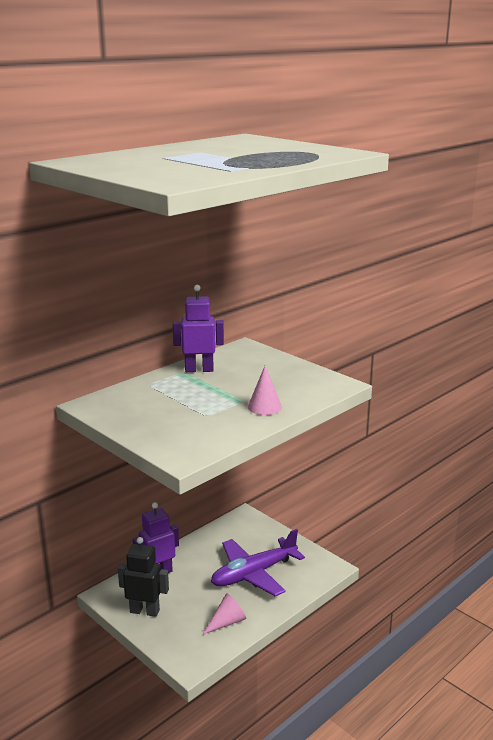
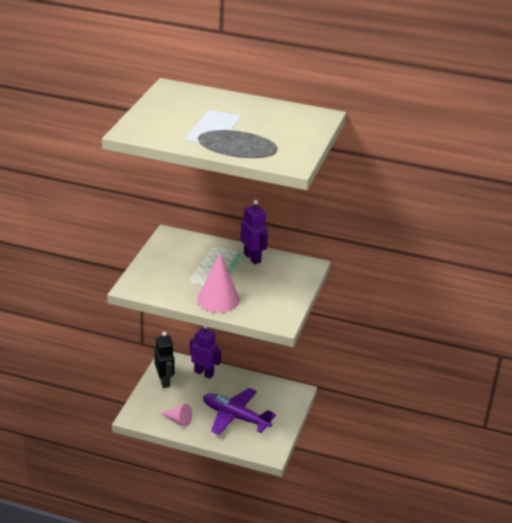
camera: 60 degrees right, 10 degrees up
pink cone [248,365,282,415] -> pink cone [197,253,240,312], size x1.68

